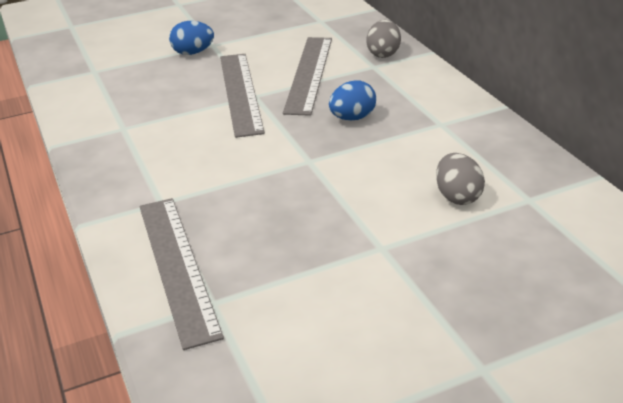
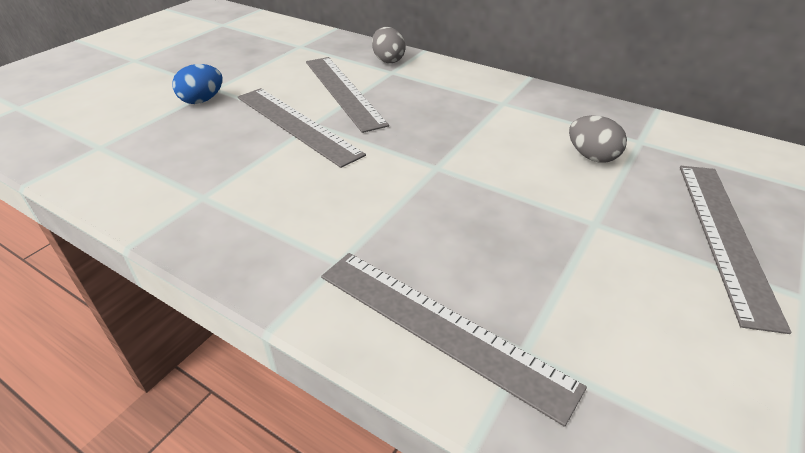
camera: 35 degrees left, 5 degrees up
blue egg [329,80,376,120] -> none
none -> grey ruler [680,166,791,334]

